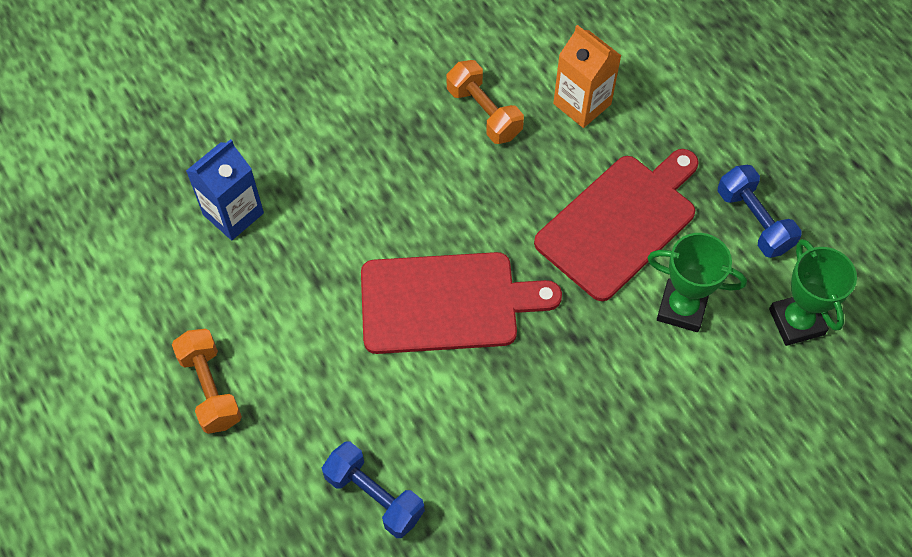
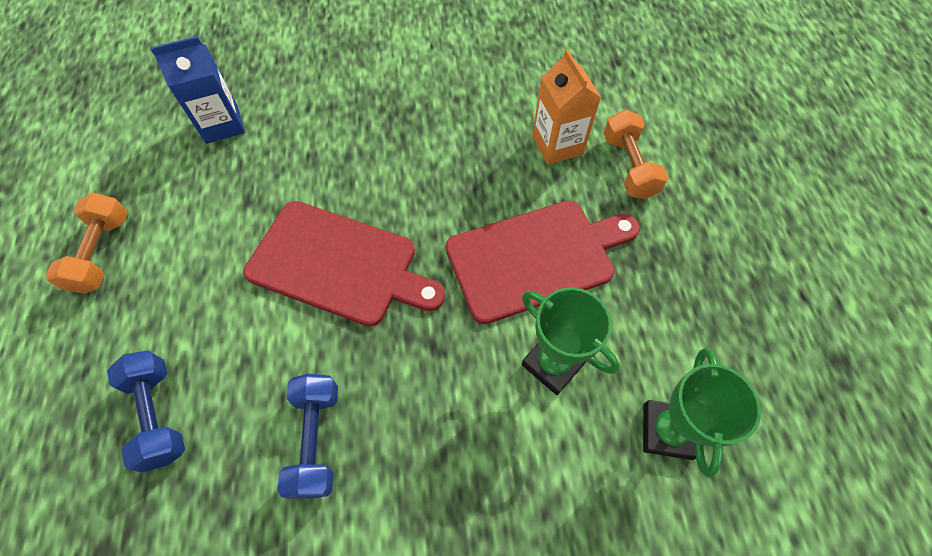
camera: 25 degrees right, 0 degrees up
orange dumbbell [447,60,524,144] -> orange dumbbell moved to [603,110,668,199]
blue dumbbell [718,165,802,258] -> blue dumbbell moved to [277,374,338,499]

